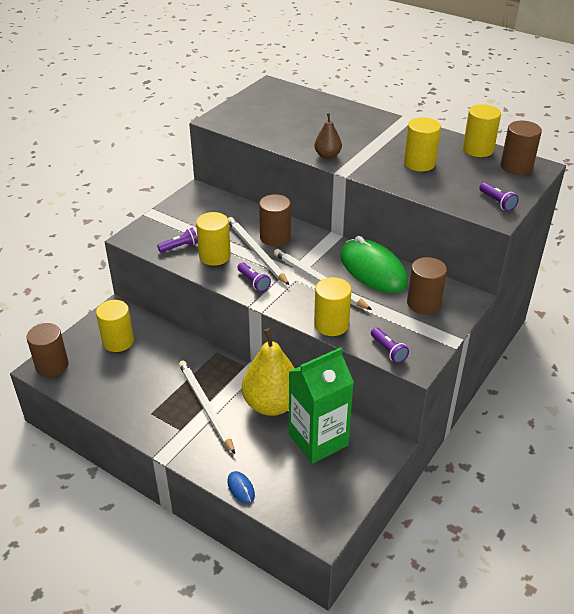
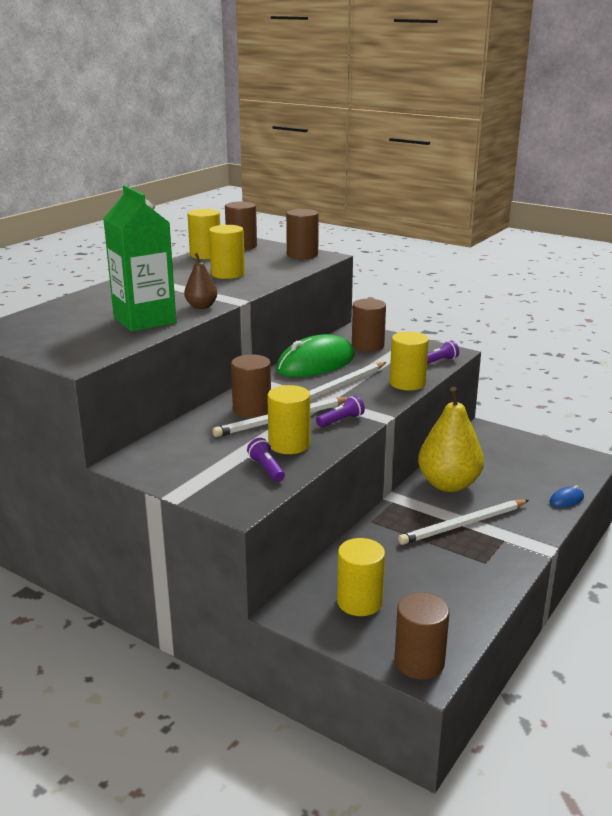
camera: 90 degrees left, 15 degrees down
green carton [289,347,354,464] -> green carton moved to [103,185,176,332]
purple flashlight [479,182,518,211] -> brown cylinder [286,209,319,259]

